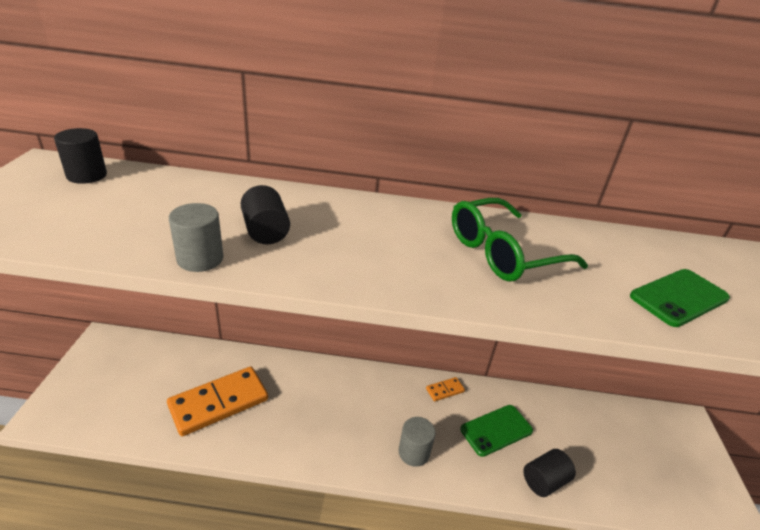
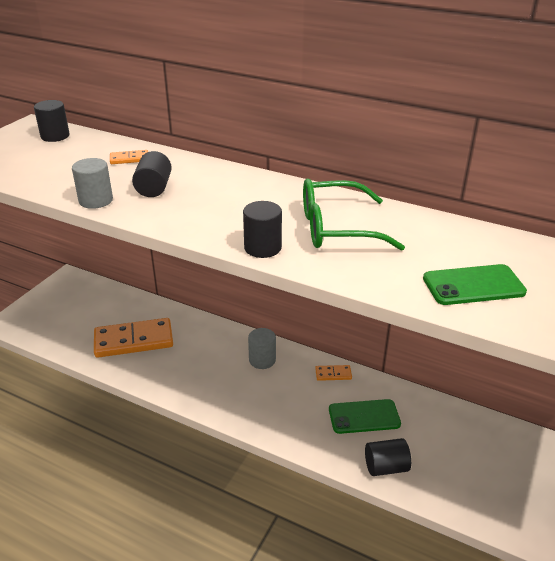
camera: 25 degrees right, 0 degrees up
grey cylinder [398,417,435,467] -> grey cylinder moved to [248,328,276,369]
none -> orange domino [110,150,148,164]
none -> black cylinder [243,201,282,258]

